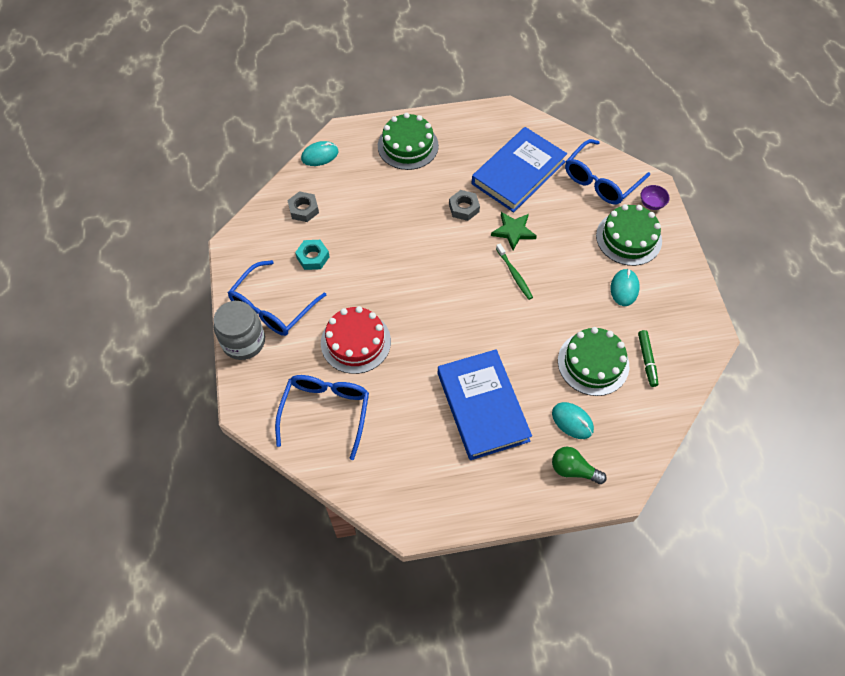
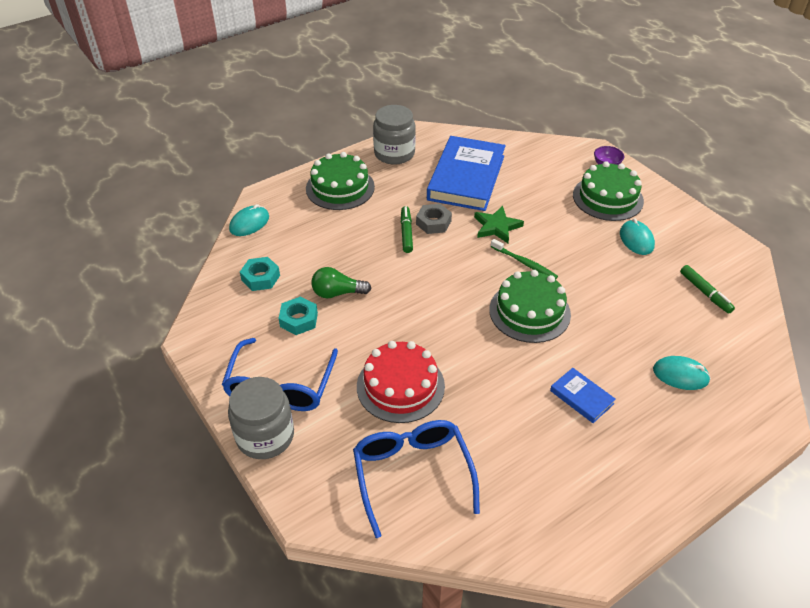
camera: 25 degrees left, 15 degrees down
grey nut [287,191,319,222] -> turquoise nut [240,257,280,291]
blue book [438,349,532,460] -> blue book [550,368,616,423], size x0.45
green light bulb [552,447,607,484] -> green light bulb moved to [311,267,371,298]
green cake [558,327,629,396] -> green cake moved to [489,270,571,343]
blue glasses [565,139,650,205] -> none
none -> grey jar [373,105,416,165]
none -> green marker [401,206,413,253]

